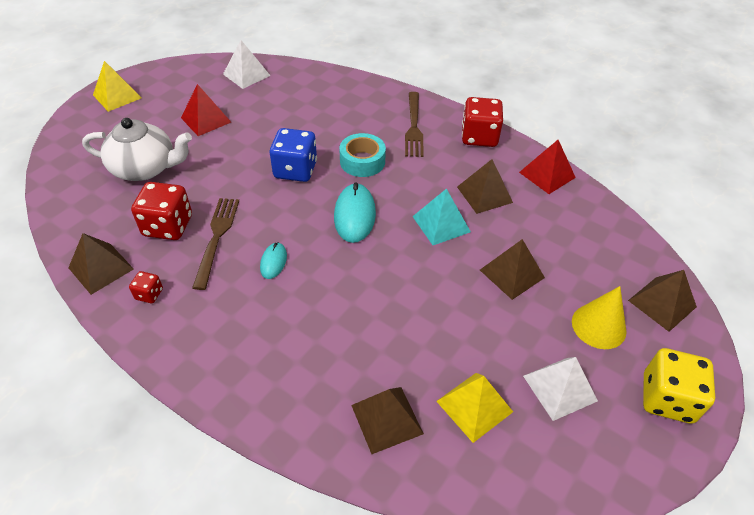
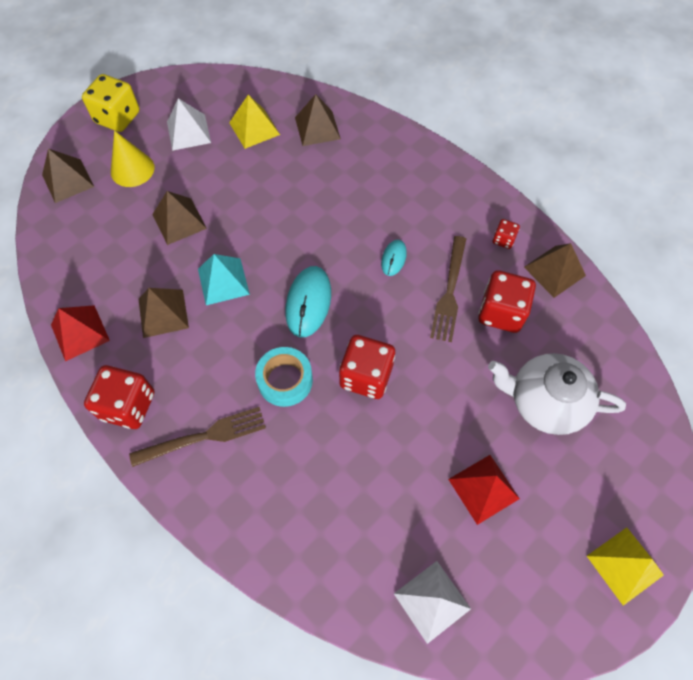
camera: 170 degrees left, 15 degrees up
blue dice [270,128,317,182] -> red dice [339,335,395,399]
brown fork [405,92,424,157] -> brown fork turned 60 degrees clockwise [129,407,266,467]

